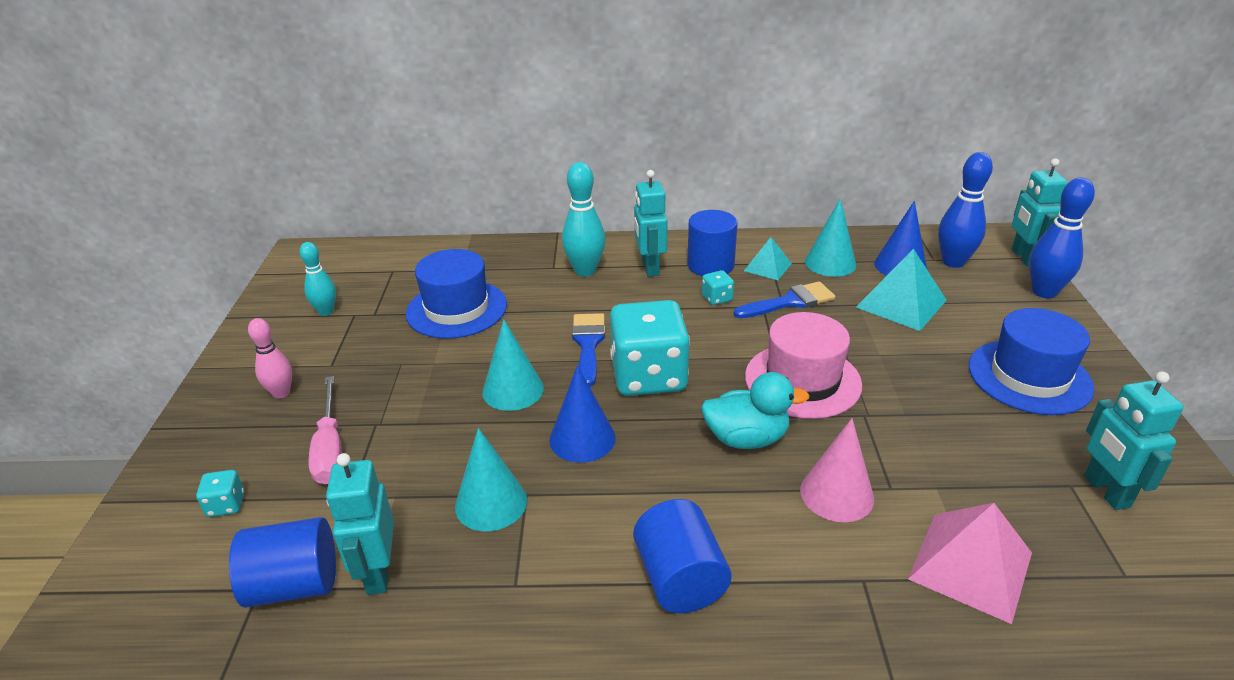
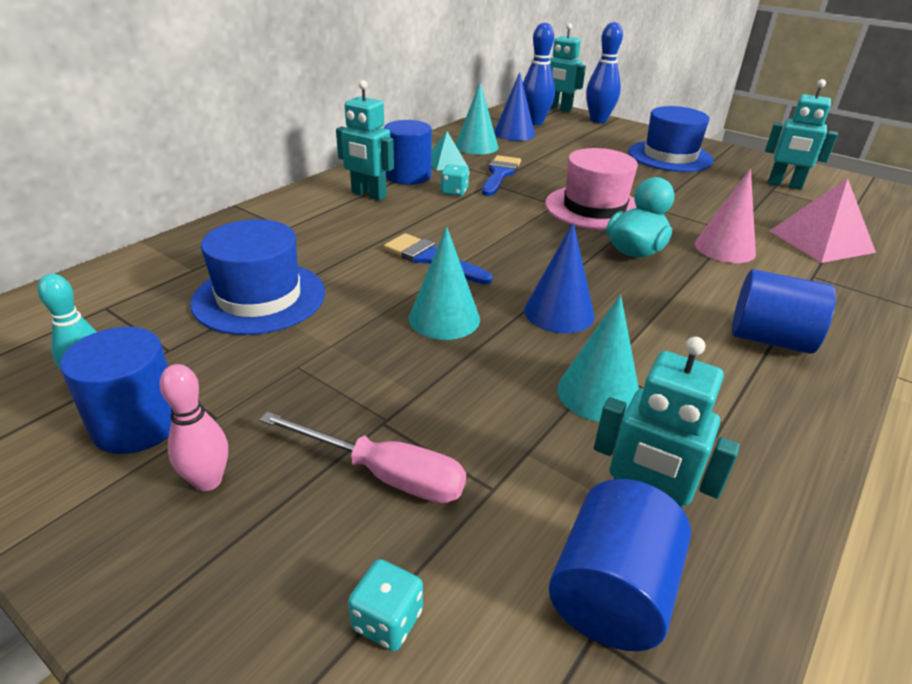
camera: 55 degrees left, 0 degrees up
turquoise bowling pin [562,162,605,276] -> none
turquoise dice [610,300,690,396] -> none
turquoise pyramid [856,249,947,331] -> none
none -> blue cylinder [60,327,172,454]

